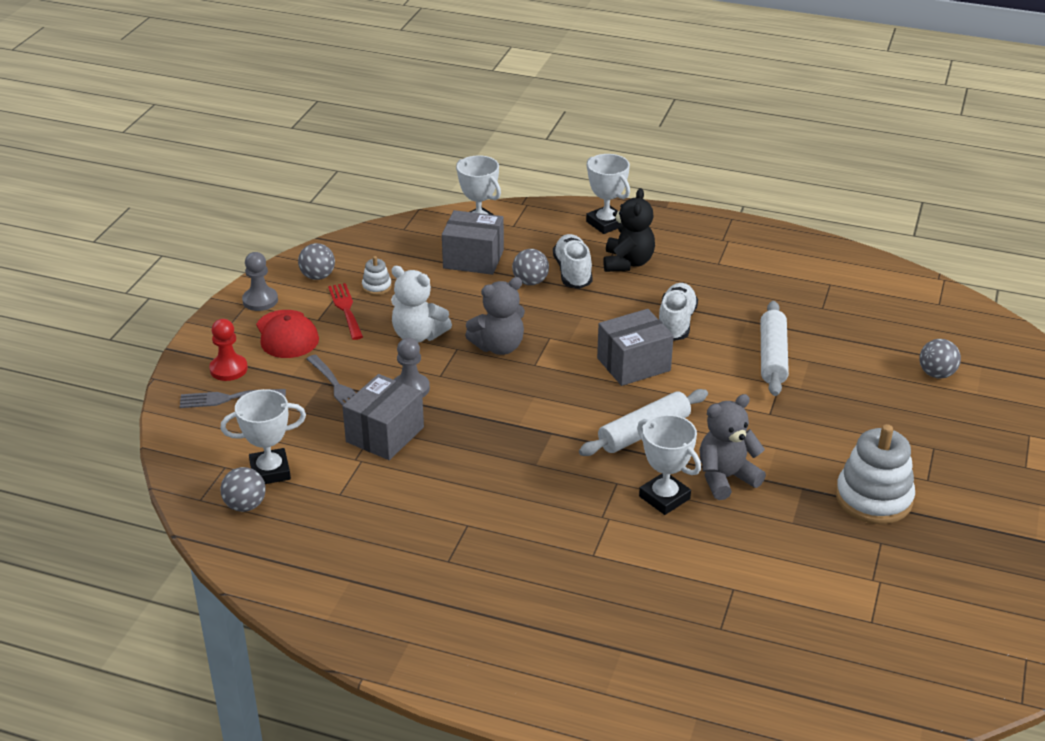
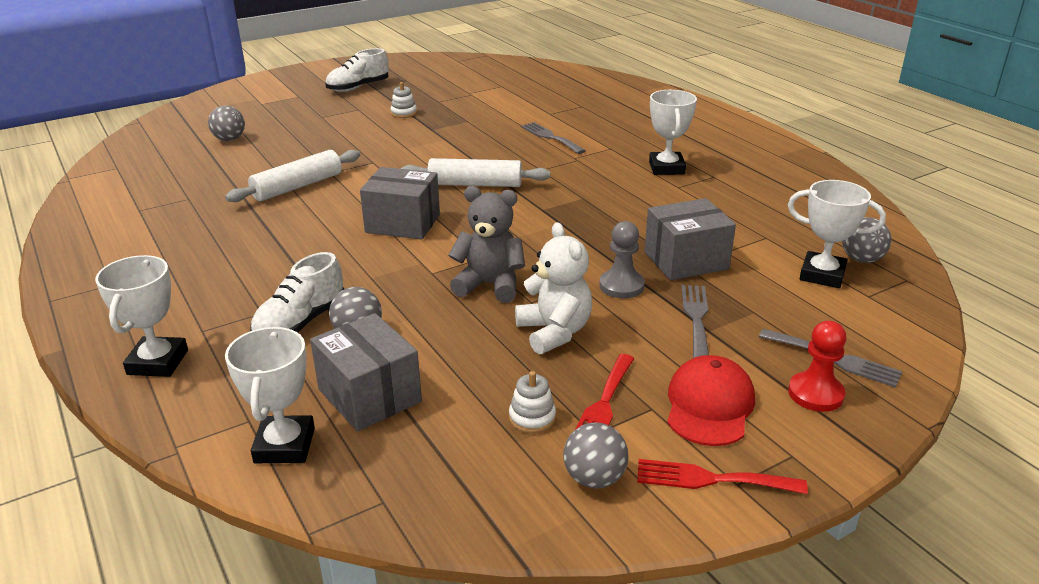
camera: 140 degrees left, 5 degrees down
grey pawn [242,252,278,311] -> red fork [637,459,808,494]
black teddy bear [603,188,655,272] -> none
white trophy [637,415,701,515] -> white trophy moved to [649,90,697,175]
white shoe [659,283,698,341] -> white shoe moved to [325,48,389,92]
grey teddy bear [700,394,766,500] -> none
white stacking toy [836,424,915,524] -> white stacking toy [391,82,417,118], size x0.46
none -> grey fork [521,122,586,154]

